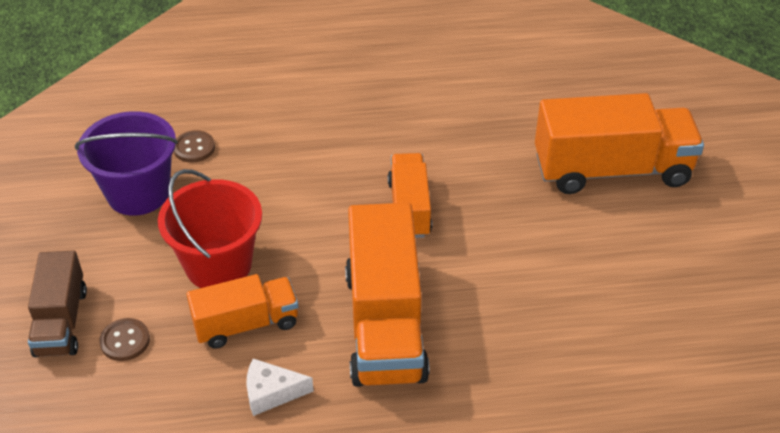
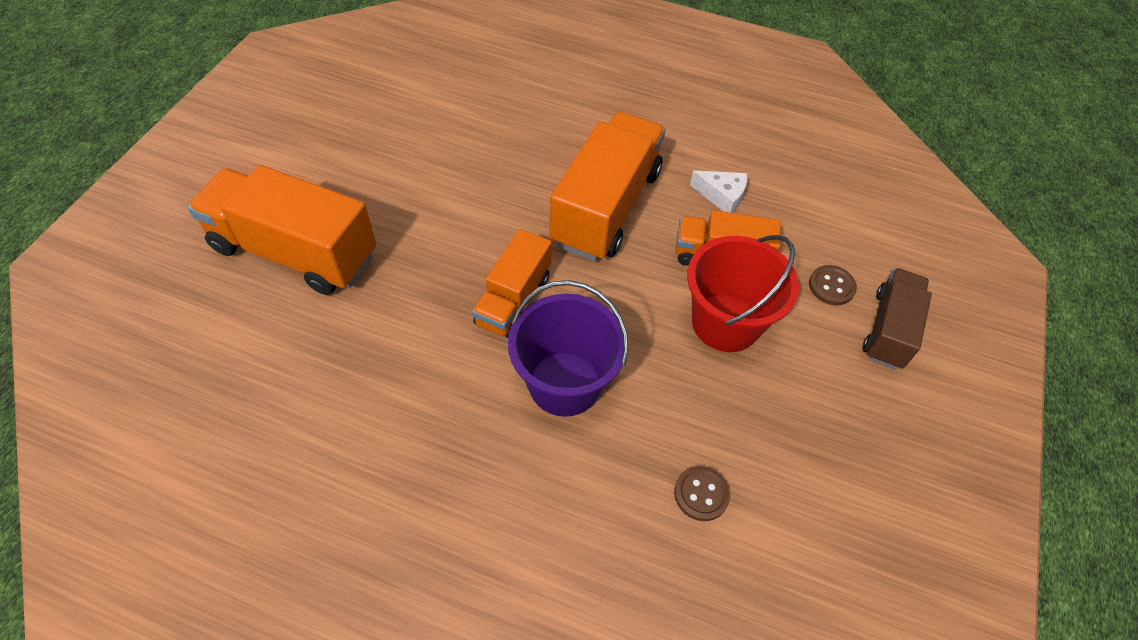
camera: 155 degrees left, 10 degrees up
purple bucket [75,111,178,216] -> purple bucket moved to [508,280,628,417]

